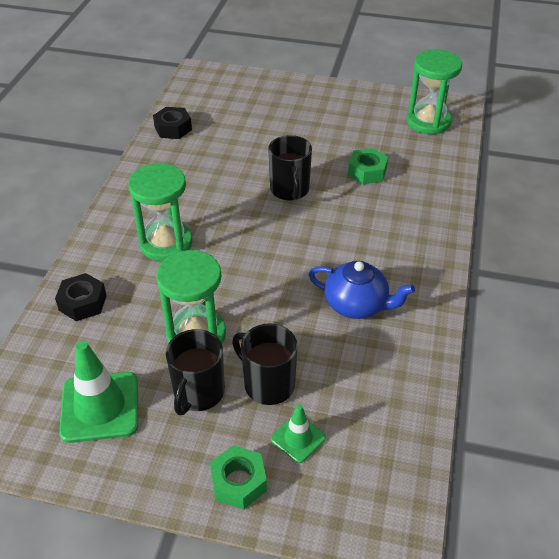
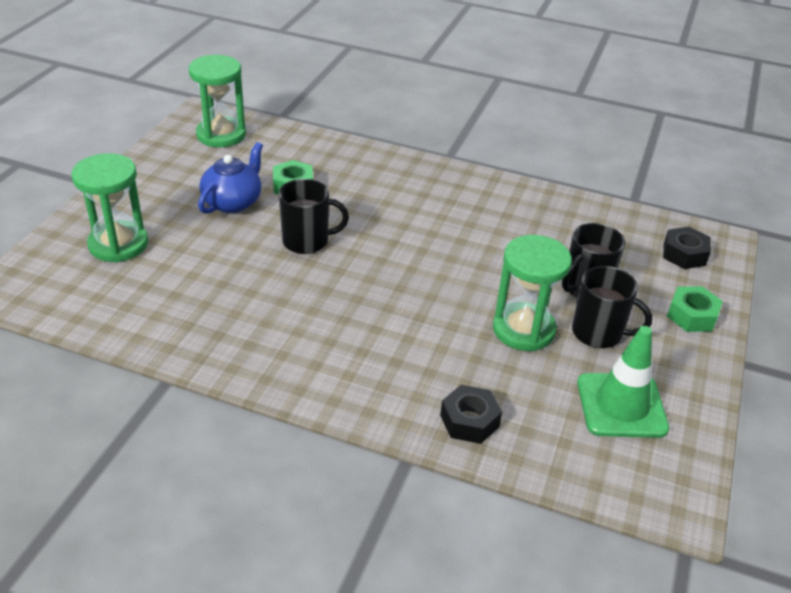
camera: 85 degrees left, 5 degrees down
green hourglass [128,163,192,261] -> green hourglass moved to [72,153,148,262]
black nut [153,107,192,139] -> black nut moved to [663,227,711,269]
green traffic cone [271,404,326,463] -> none
blue teapot [309,261,415,319] -> blue teapot moved to [198,142,263,214]

